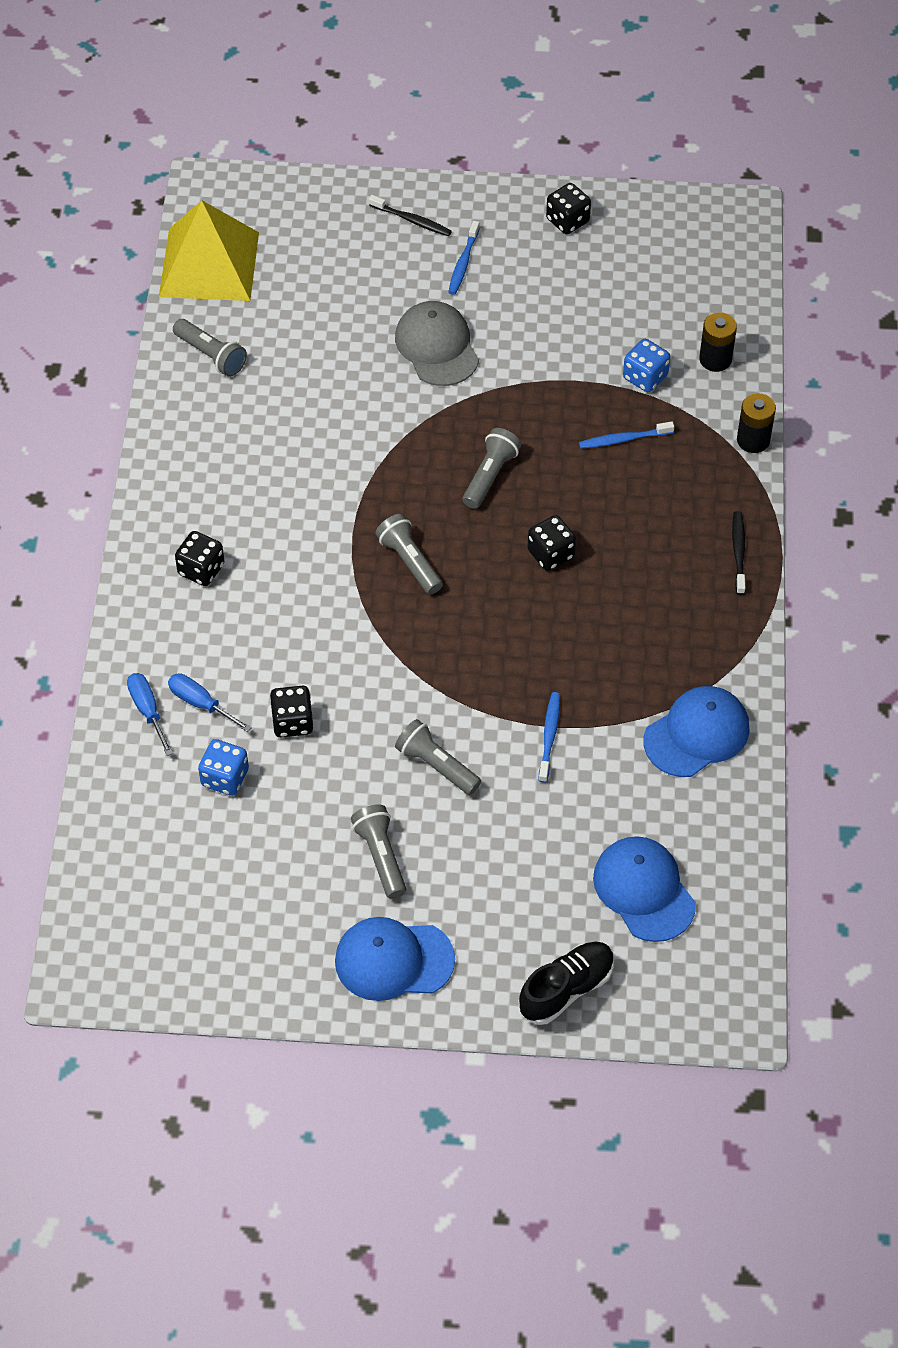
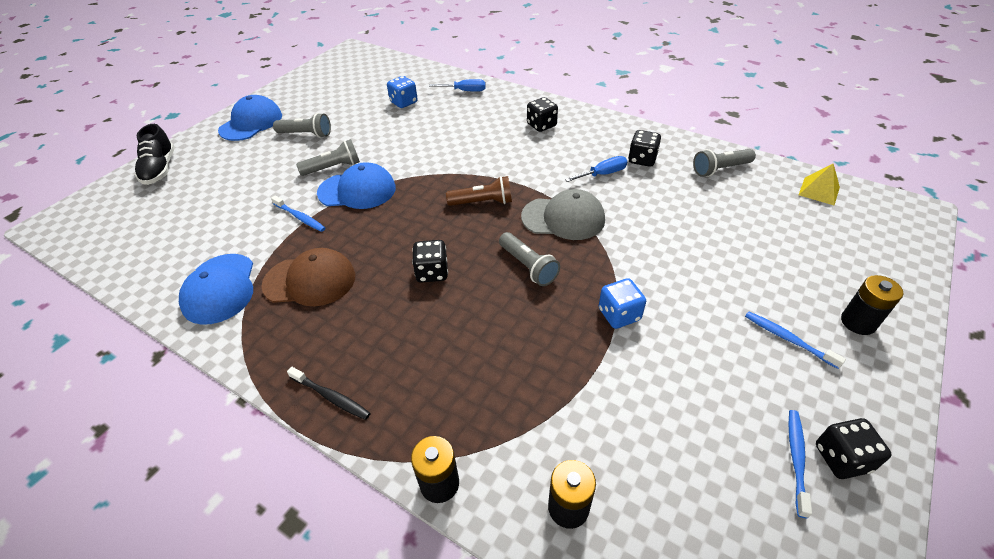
camera: 120 degrees right, 10 degrees down
yellow pyramid [159,200,259,301] -> yellow pyramid [799,163,840,205], size x0.45
blue screwdriver [168,673,252,732] -> blue screwdriver moved to [565,156,627,182]
black dice [270,686,314,738] -> black dice moved to [628,130,661,167]
black toothbrush [369,195,452,236] -> black battery [841,275,903,335]
grey flashlight [376,514,443,595] -> brown flashlight [446,176,512,206]
grey cap [395,301,479,386] -> grey cap moved to [521,189,605,240]
blue toothbrush [579,421,674,449] -> blue toothbrush moved to [788,410,812,518]
blue cap [593,836,696,942] -> blue cap moved to [317,162,396,209]
blue dice [623,339,670,392] -> blue dice moved to [599,278,646,329]
none -> brown cap [261,248,355,306]

